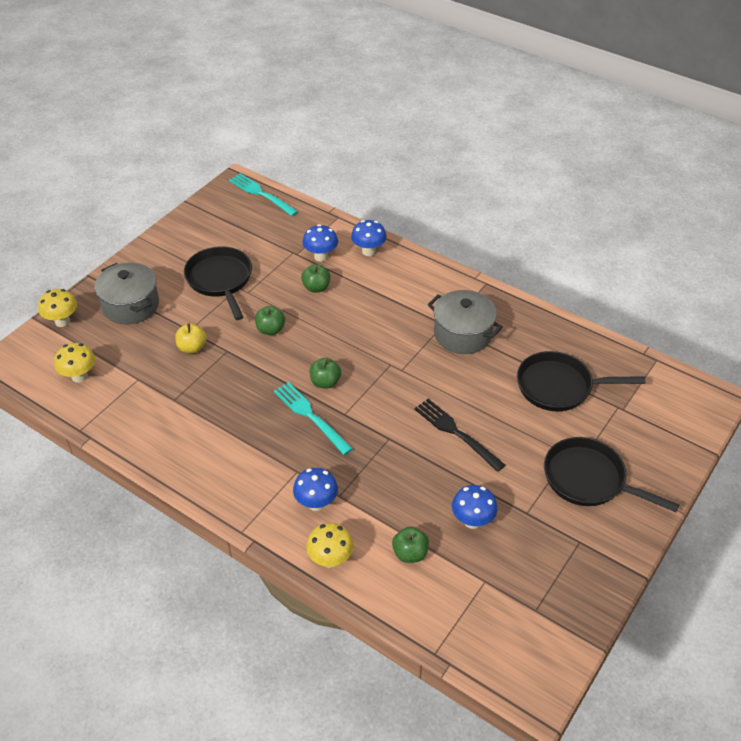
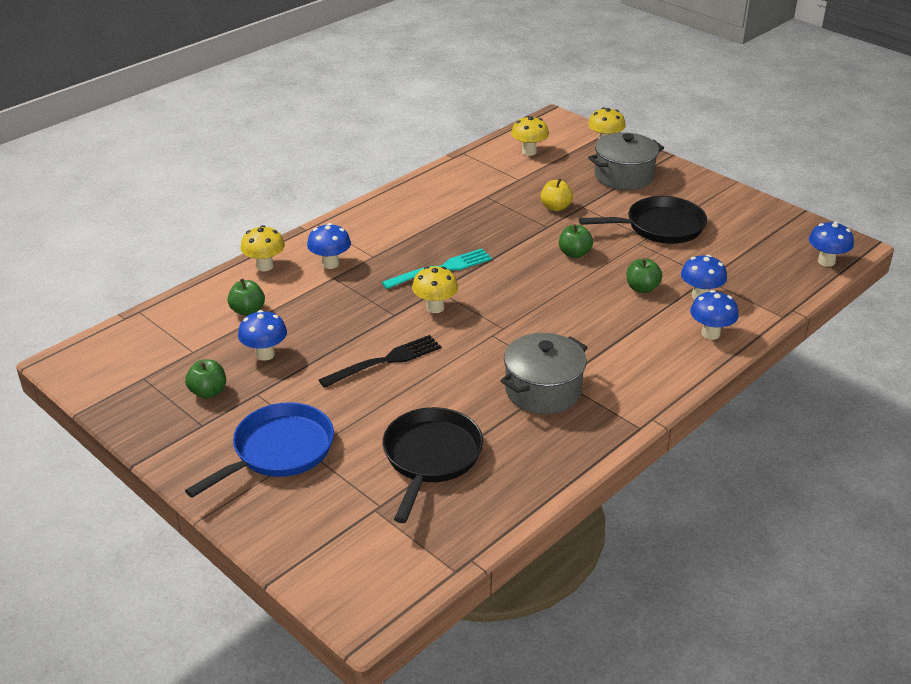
camera: 100 degrees right, 10 degrees down
turquoise fork [229,173,298,216] -> blue mushroom [809,221,854,267]
green apple [309,358,341,389] -> green apple moved to [185,360,226,399]
black pan [544,437,679,512] -> blue pan [185,402,334,498]
none -> yellow mushroom [412,266,458,313]

